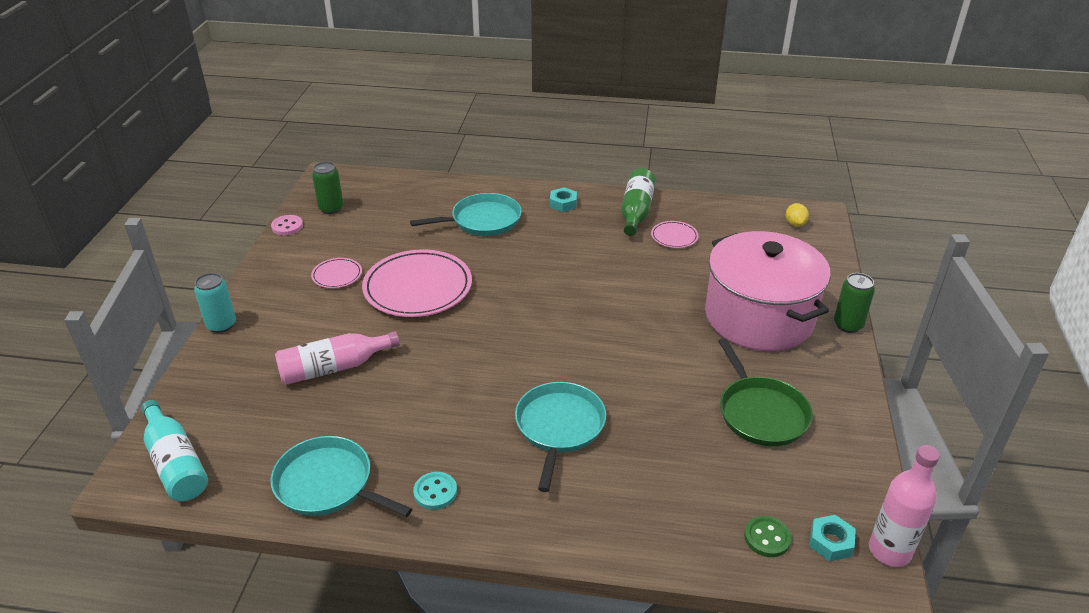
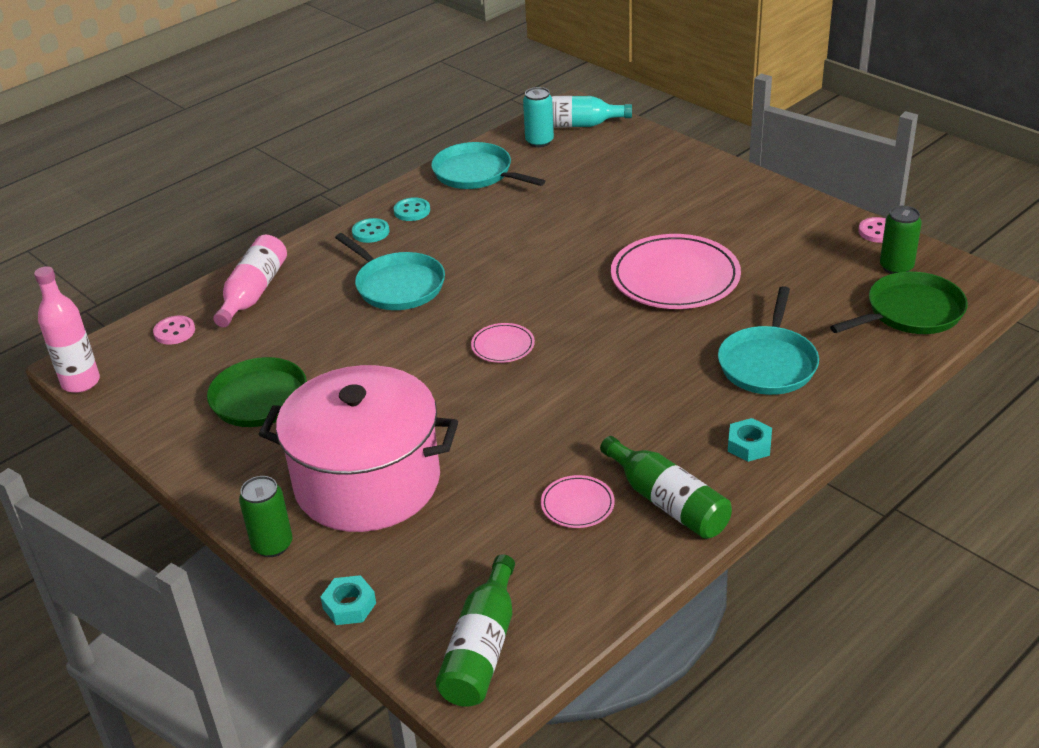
camera: 130 degrees right, 0 degrees up
turquoise can [194,273,236,333] -> turquoise can moved to [523,87,554,147]
turquoise pan [270,436,412,517] -> turquoise pan turned 120 degrees counterclockwise [431,142,545,189]
pink bottle [275,331,400,385] -> pink bottle moved to [213,235,287,327]
pink plate [311,258,362,288] -> pink plate moved to [471,323,535,363]
green button [744,516,792,557] -> pink button [153,316,195,345]
yellow lemon [786,203,809,227] -> green bottle [436,554,515,707]
turquoise nut [809,515,856,561] -> turquoise nut moved to [320,575,376,625]
none -> turquoise button [352,218,389,243]
none -> green pan [830,271,968,334]

